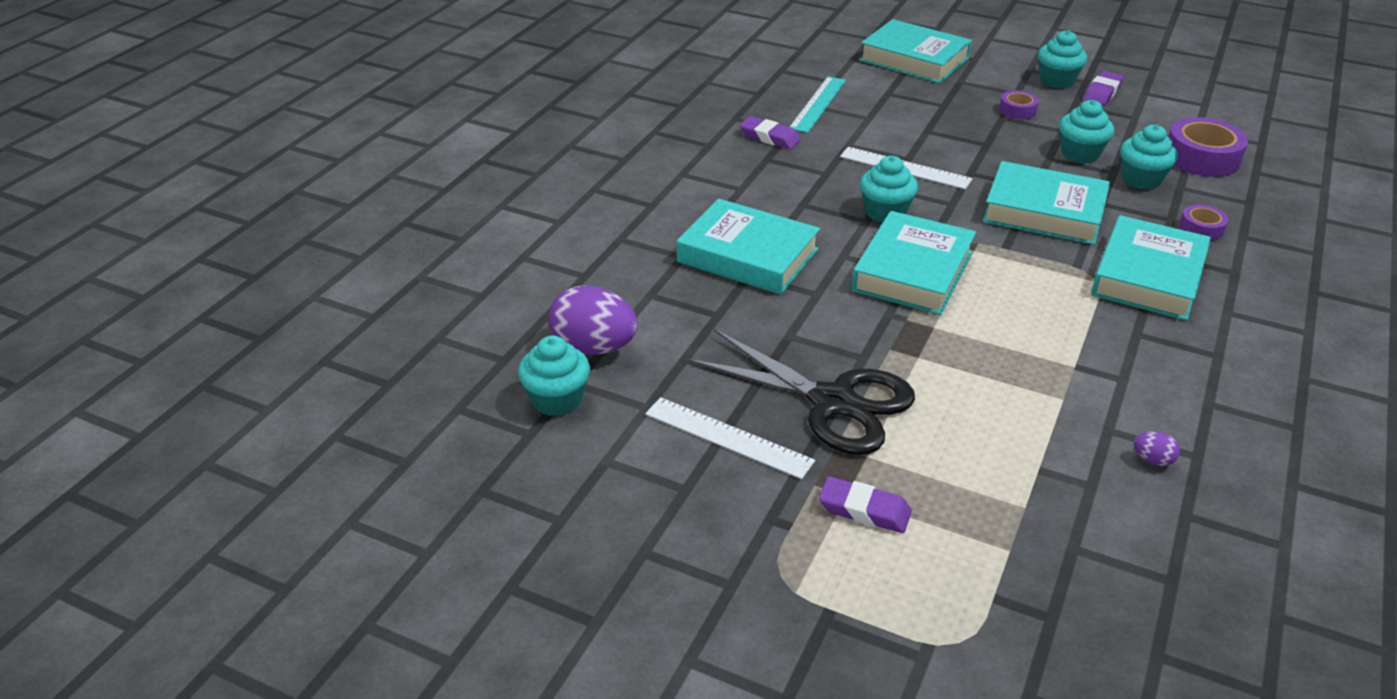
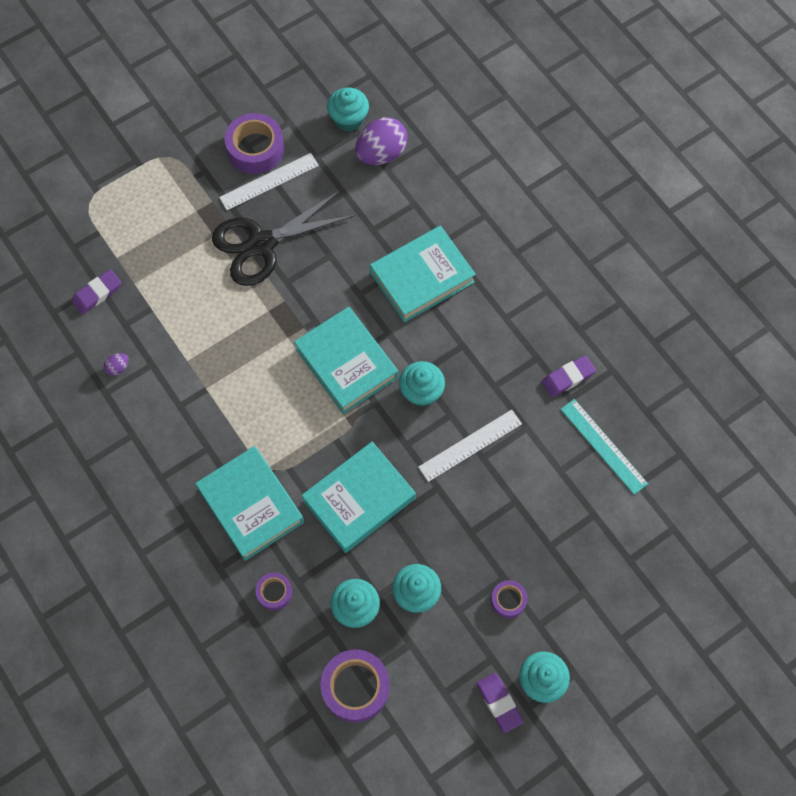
camera: 120 degrees right, 30 degrees up
purple eraser [819,476,912,533] -> purple eraser moved to [72,269,121,314]
turquoise book [860,19,972,83] -> none
none -> purple tape [225,113,284,174]

